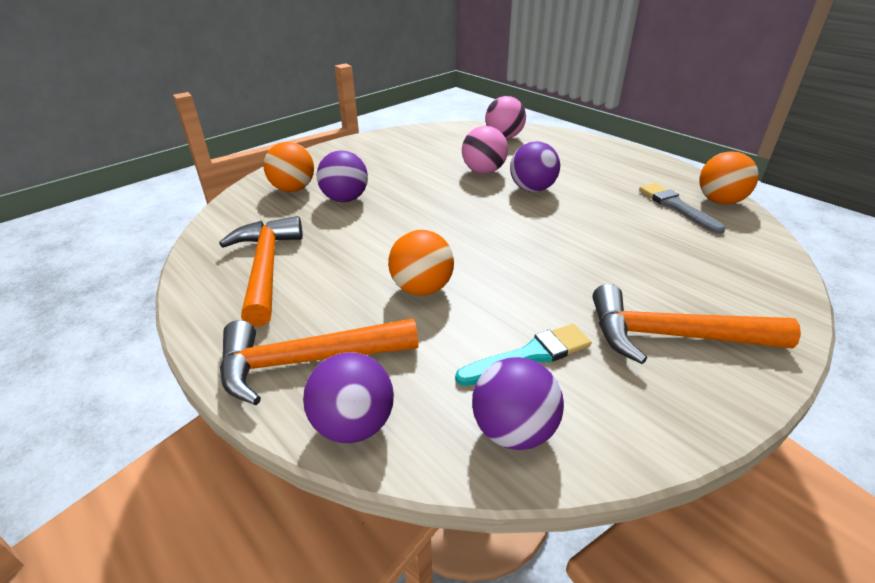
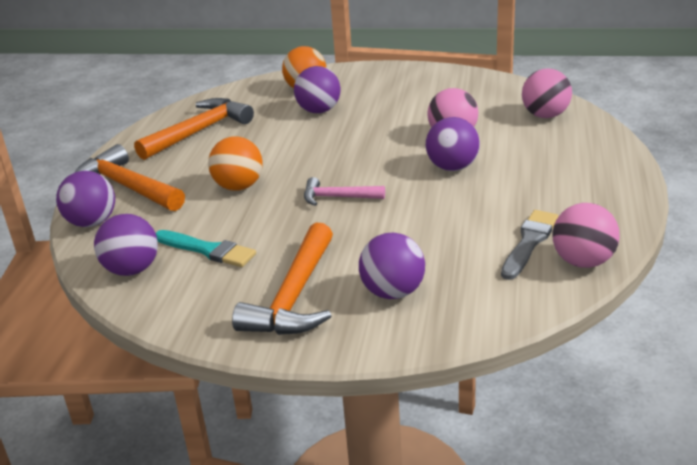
camera: 55 degrees right, 5 degrees down
orange hammer [593,284,801,364] -> orange hammer turned 135 degrees counterclockwise [232,222,333,335]
orange ball [700,151,759,204] -> pink ball [552,203,620,268]
none -> pink hammer [304,177,385,206]
none -> purple ball [359,233,425,299]

